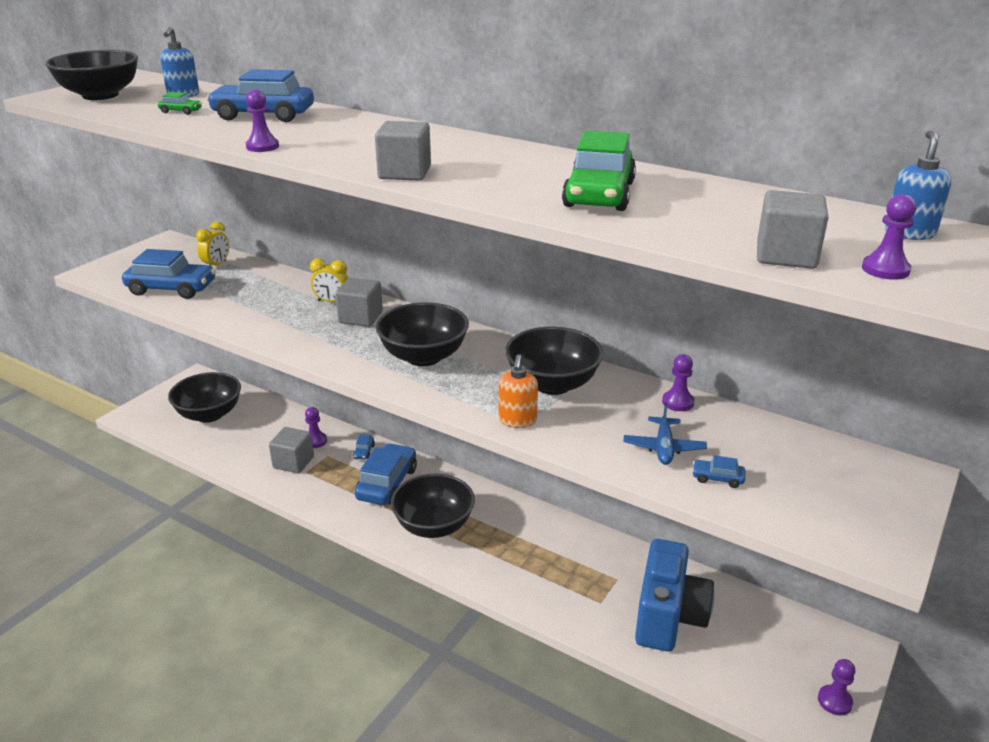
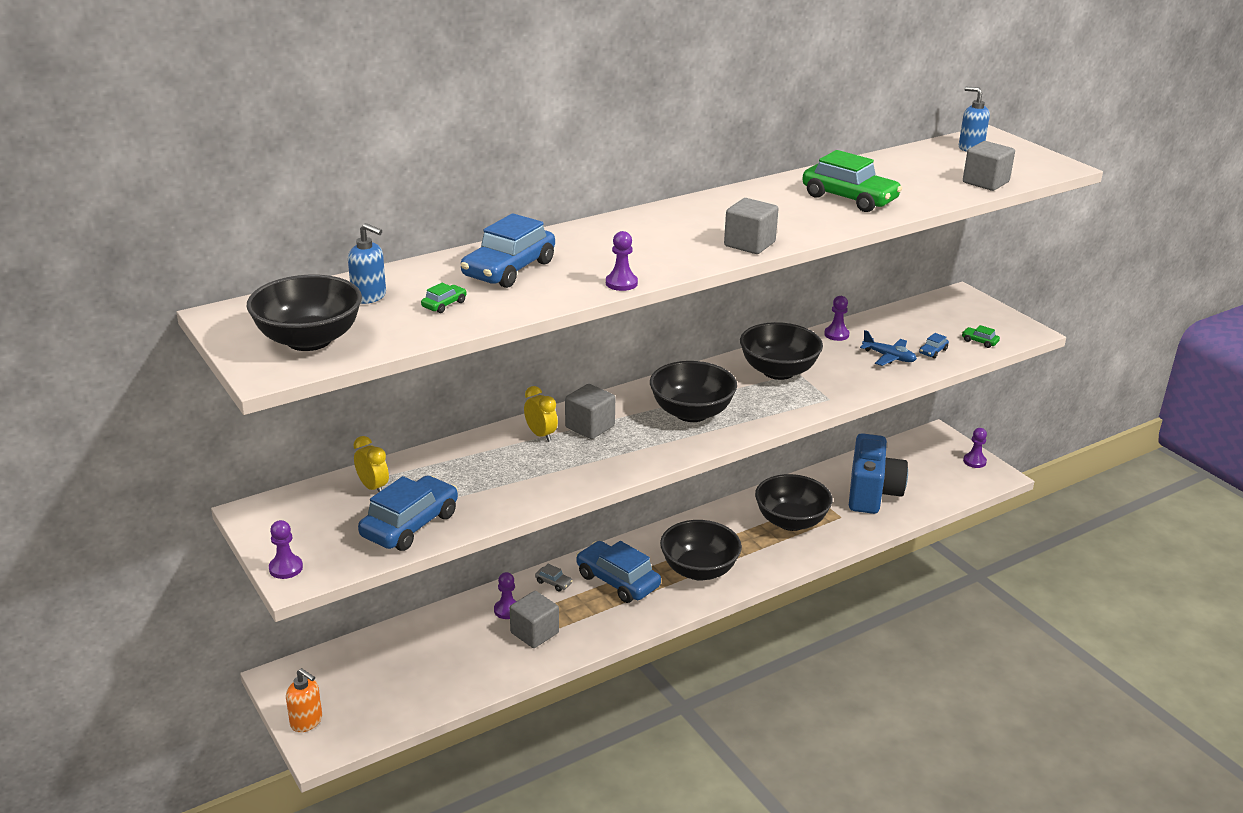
camera: 65 degrees left, 0 degrees up
black bowl [168,372,241,423] -> black bowl moved to [755,474,833,531]
yellow clock [310,258,348,302] -> yellow clock turned 75 degrees counterclockwise [524,386,558,442]
blue car [353,435,375,459] -> grey car [535,564,573,591]
orange soap dispenser [499,354,538,428] -> orange soap dispenser moved to [286,668,322,732]
blue camera [635,539,714,652] -> blue camera turned 60 degrees clockwise [849,433,908,514]
purple pawn [862,194,917,280] -> purple pawn moved to [269,520,303,579]
none -> green car [962,325,1000,348]

